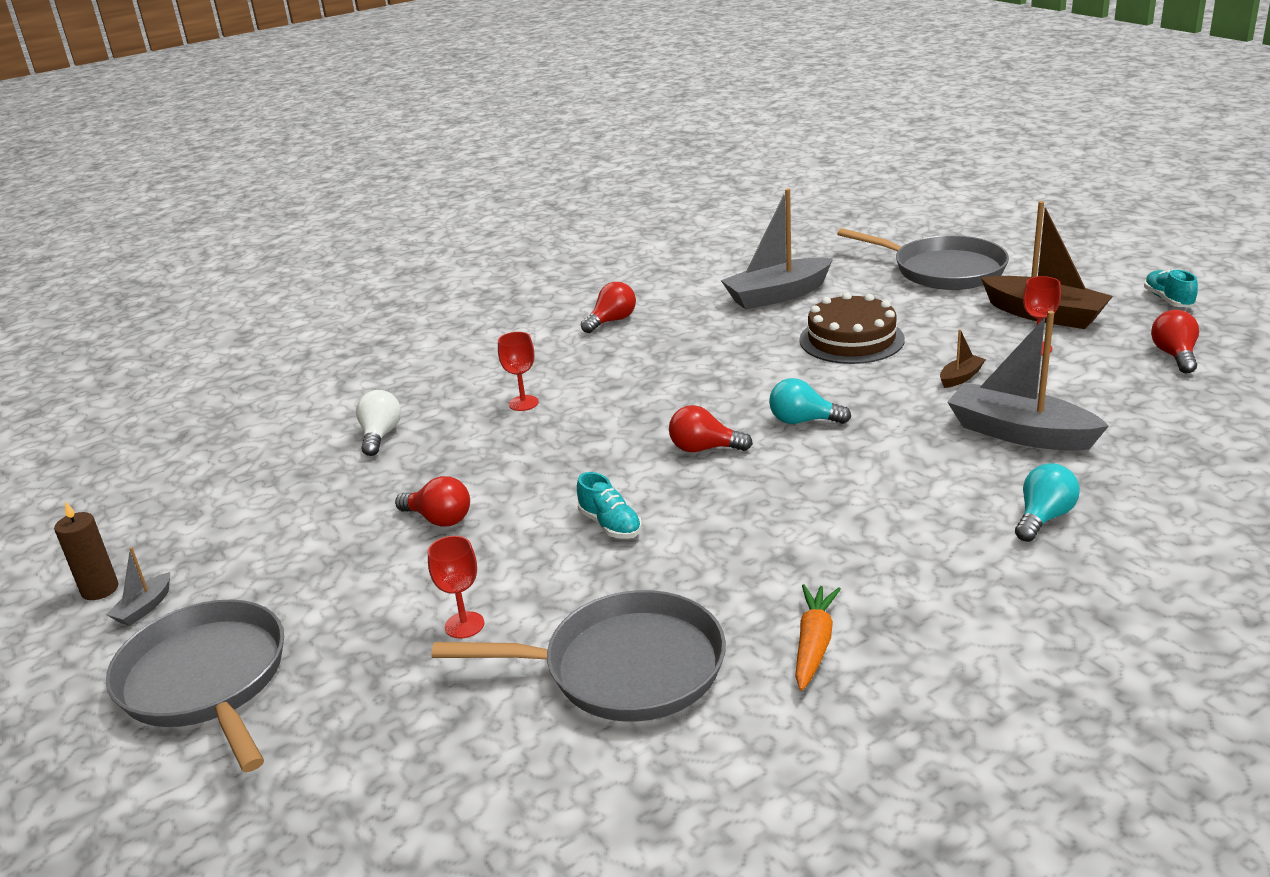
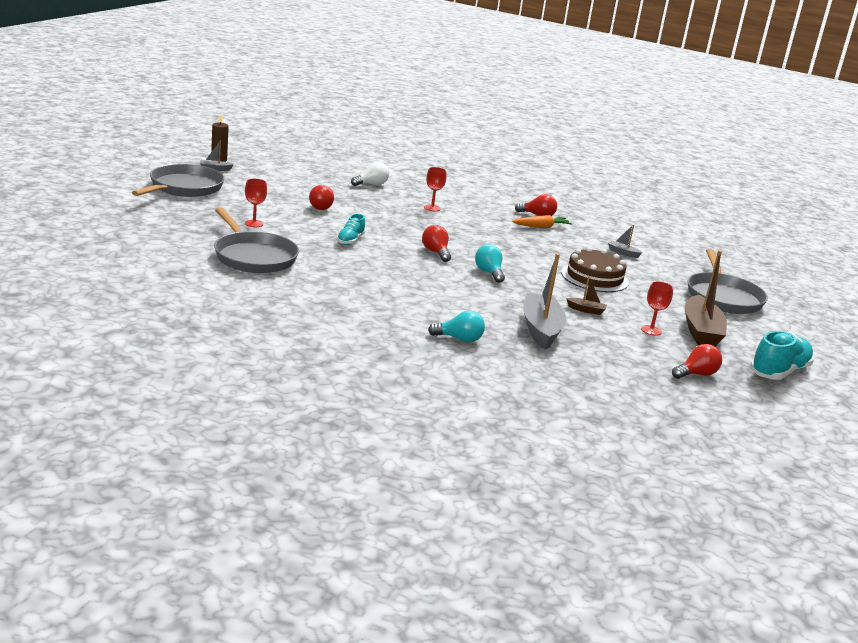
camera: 50 degrees right, 5 degrees down
grey boat [721,189,833,310] -> grey boat [608,224,643,258], size x0.44
orange carrot [795,584,841,691] -> orange carrot moved to [512,215,573,228]
turquoise shoe [1144,269,1198,307] -> turquoise shoe [750,331,814,380], size x1.73

